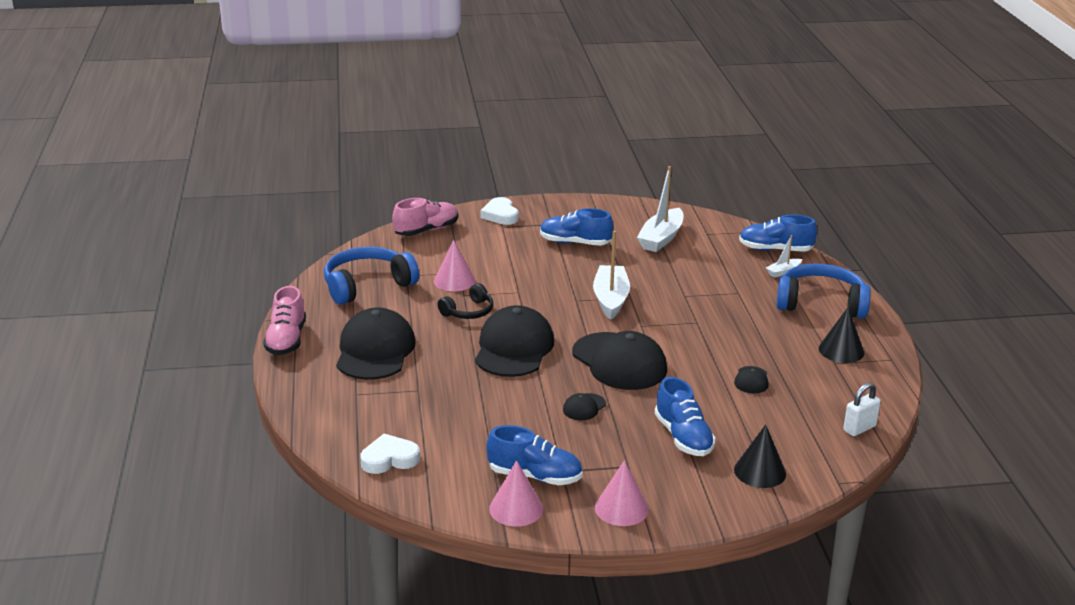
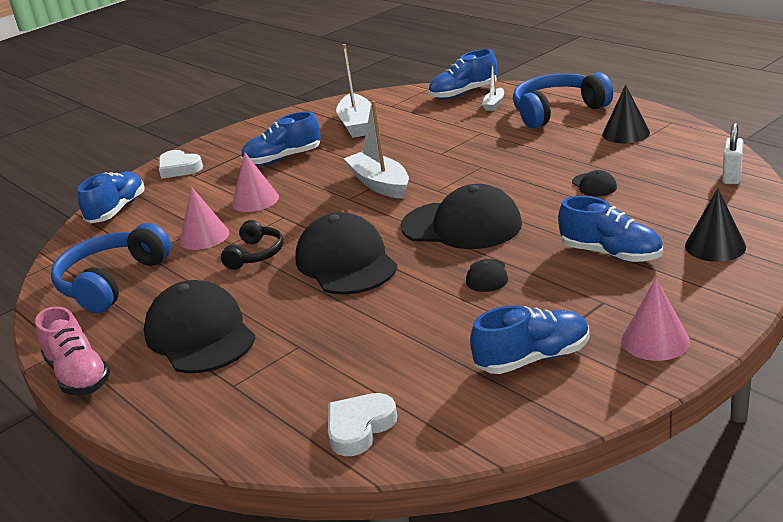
camera: 30 degrees left, 0 degrees up
pink shoe [392,198,458,236] -> blue shoe [78,171,145,223]
pink cone [489,460,543,527] -> pink cone moved to [232,153,279,212]

